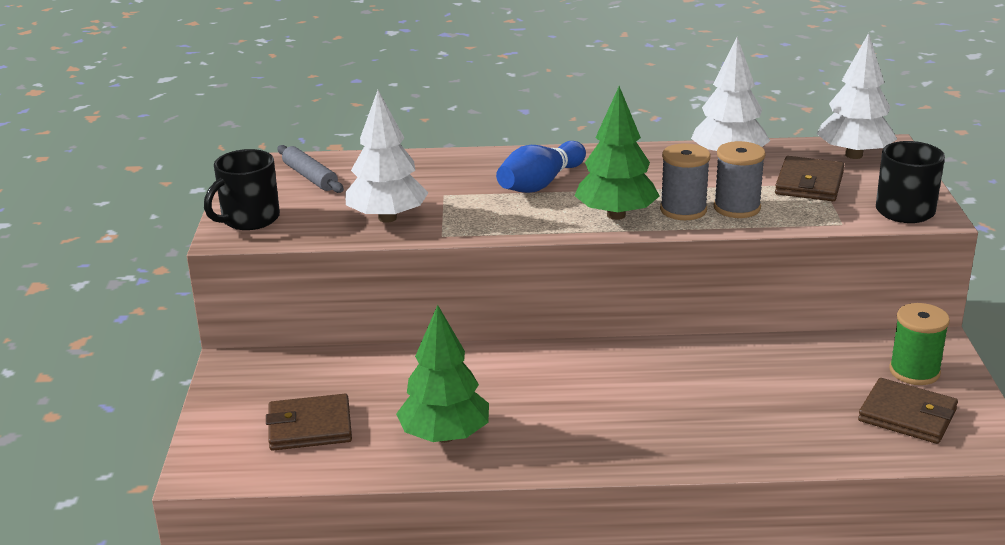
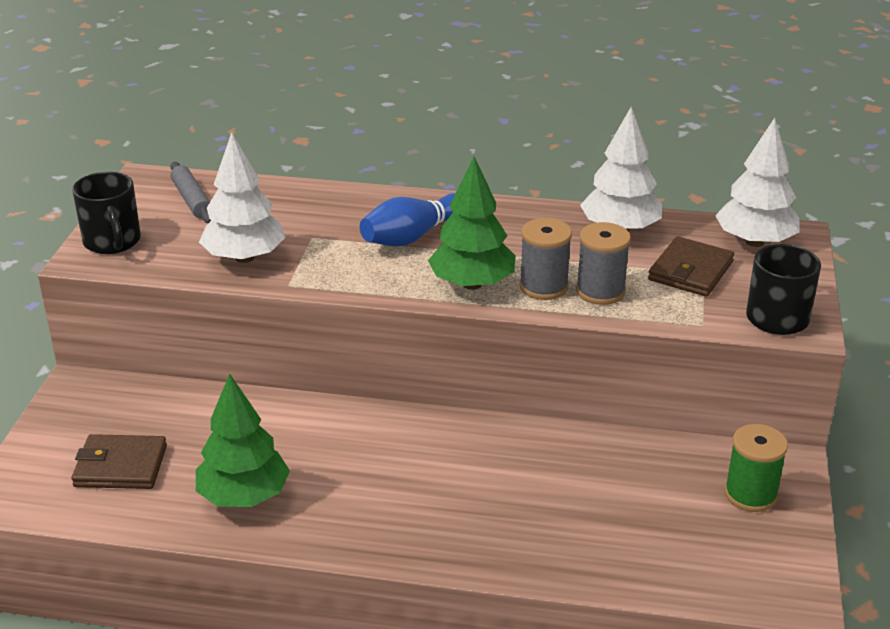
camera: 10 degrees right, 5 degrees up
black mug [204,149,280,230] -> black mug turned 75 degrees counterclockwise [72,172,141,254]
brown wallet [858,378,958,444] -> none

